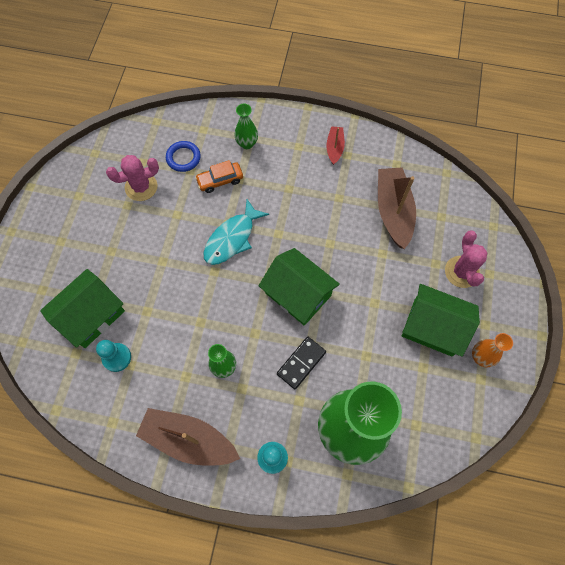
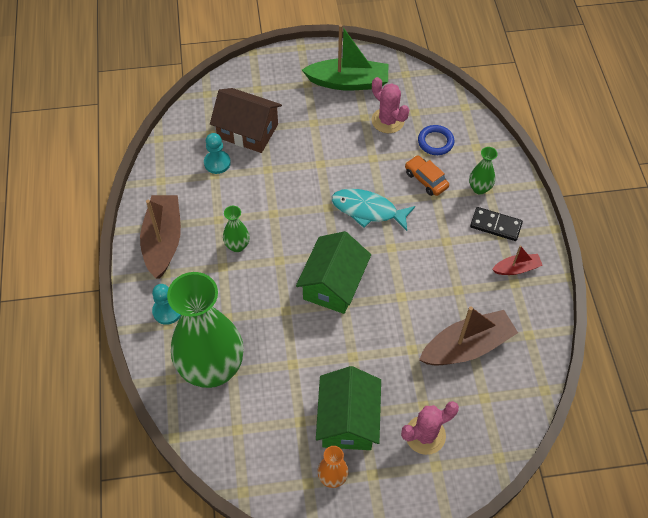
camera: 70 degrees right, 10 degrees down
green house [40,269,125,348] -> brown house [210,88,282,153]
black domino [277,337,326,389] -> black domino moved to [470,207,523,241]
none -> green boat [302,24,388,90]

